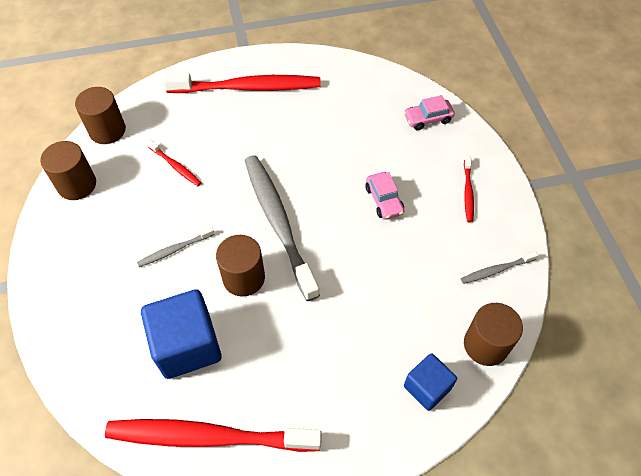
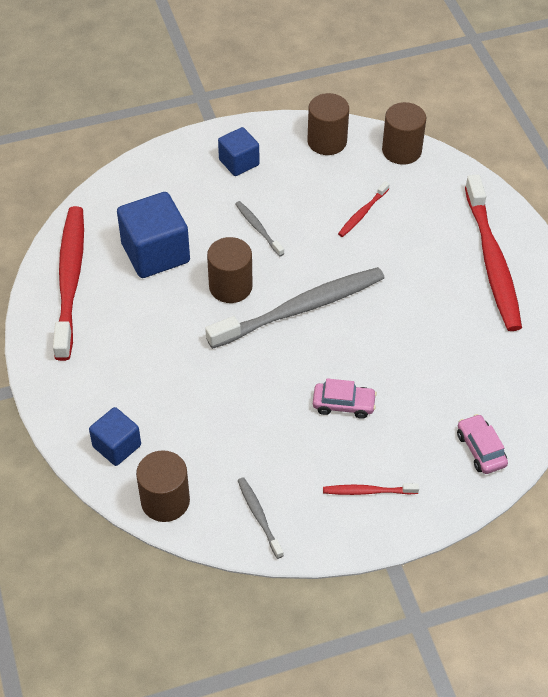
camera: 85 degrees right, 5 degrees down
pink car [365,172,404,219] -> pink car turned 150 degrees counterclockwise [313,378,377,419]
none -> blue cube [218,127,259,176]

